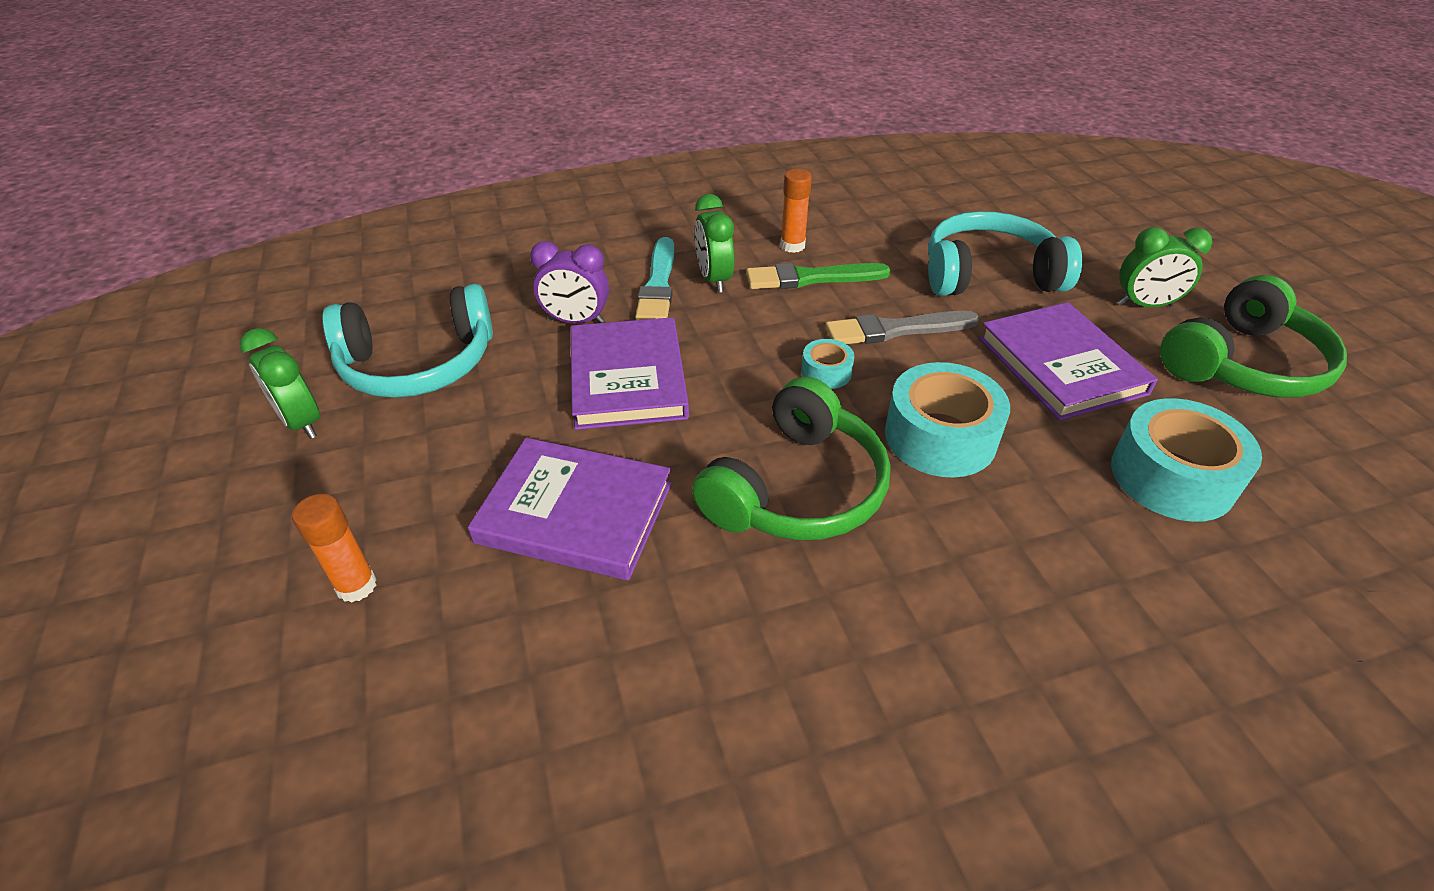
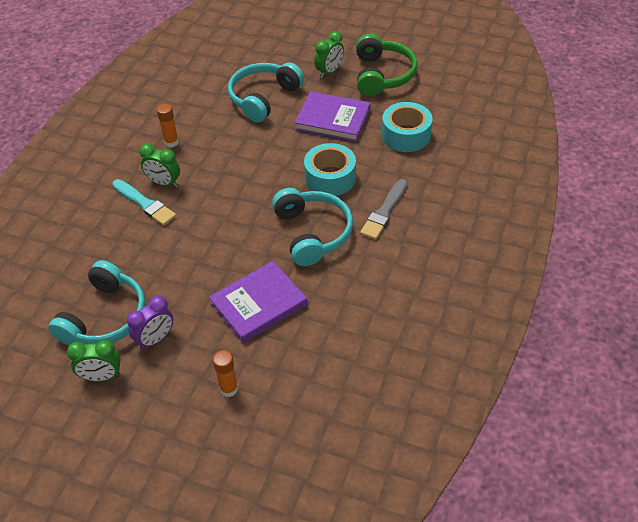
camera: 50 degrees left, 5 degrees up
purple clock [530,241,609,324] -> purple clock moved to [127,296,174,350]
purple book [571,317,689,430] -> none
green headphones [692,376,890,540] -> turquoise headphones [272,188,353,266]
green brush [746,263,891,289] -> none
turquoise tape [801,339,855,389] -> none
grey brush [825,311,979,344] -> grey brush moved to [360,179,407,240]

